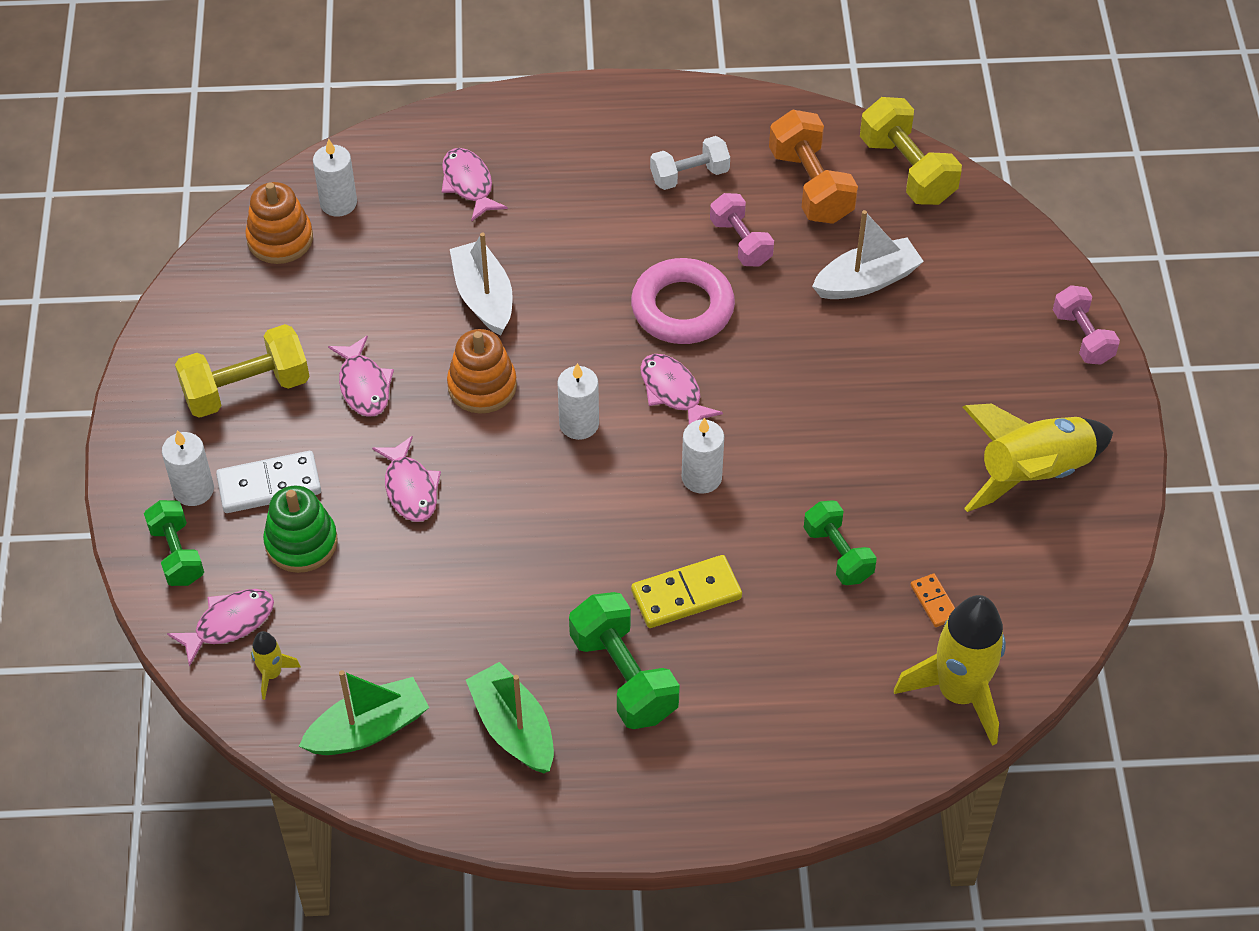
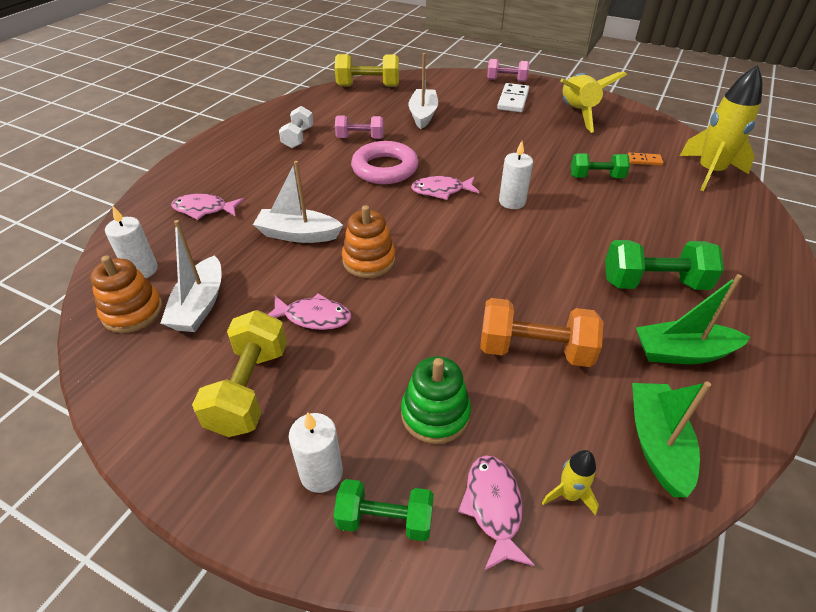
camera: 60 degrees left, 10 degrees down
white domino [216,451,321,513] -> white domino moved to [497,83,529,112]
pink fish [372,436,441,522] -> none
white candle [557,363,599,440] -> none
yellow domino [631,555,742,628] -> none
orange dumbbell [769,109,858,224] -> orange dumbbell moved to [480,298,604,367]
none -> white boat [161,220,222,332]

